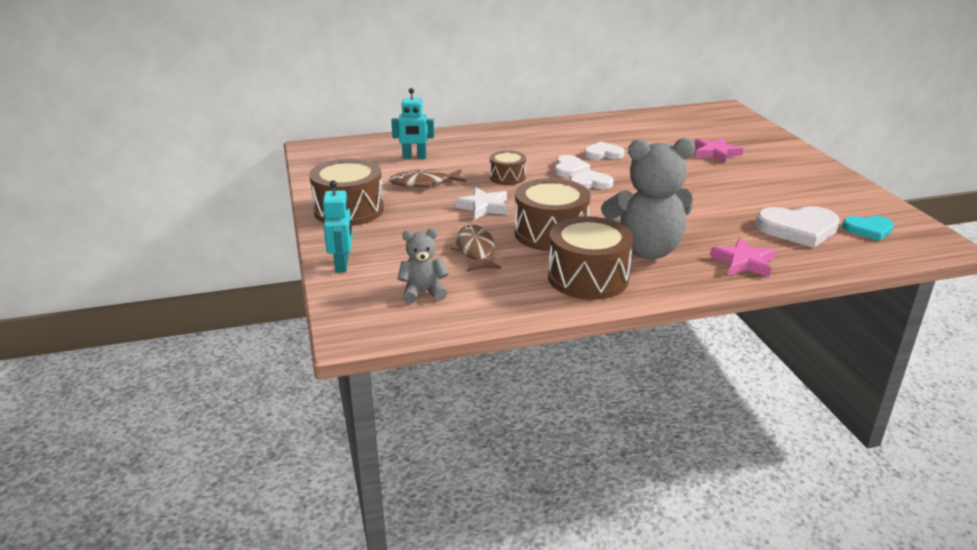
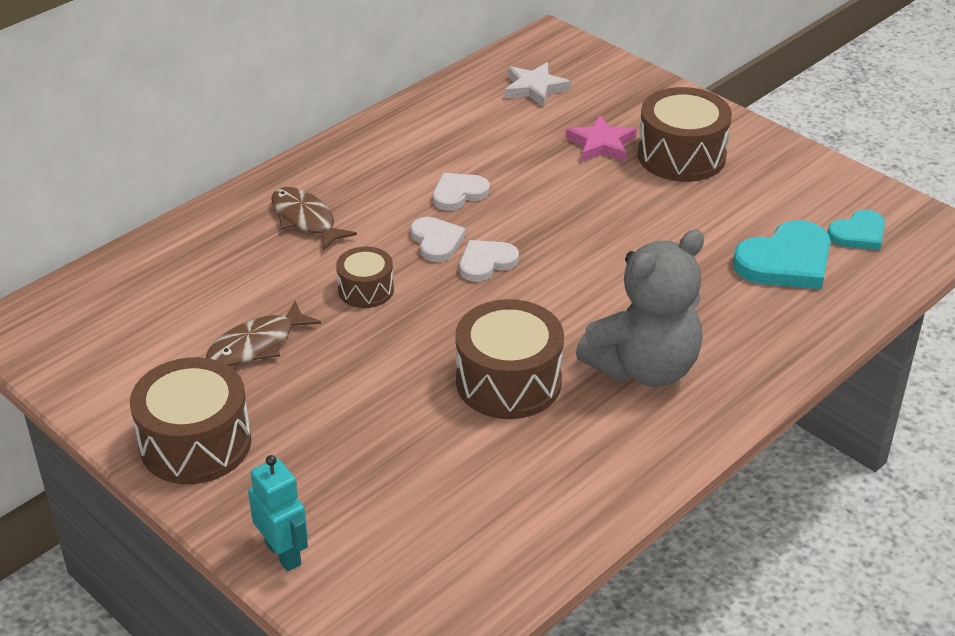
camera: 30 degrees left, 10 degrees up
turquoise robot [391,88,434,159] -> none
grey teddy bear [397,228,449,304] -> none
brown fish [450,225,501,272] -> brown fish moved to [271,187,357,251]
white star [454,187,508,220] -> white star moved to [505,62,571,107]
brown drum [548,216,633,300] -> brown drum moved to [638,87,732,182]
pink star [710,238,776,277] -> none
white heart [755,206,840,248] -> turquoise heart [733,220,831,289]

